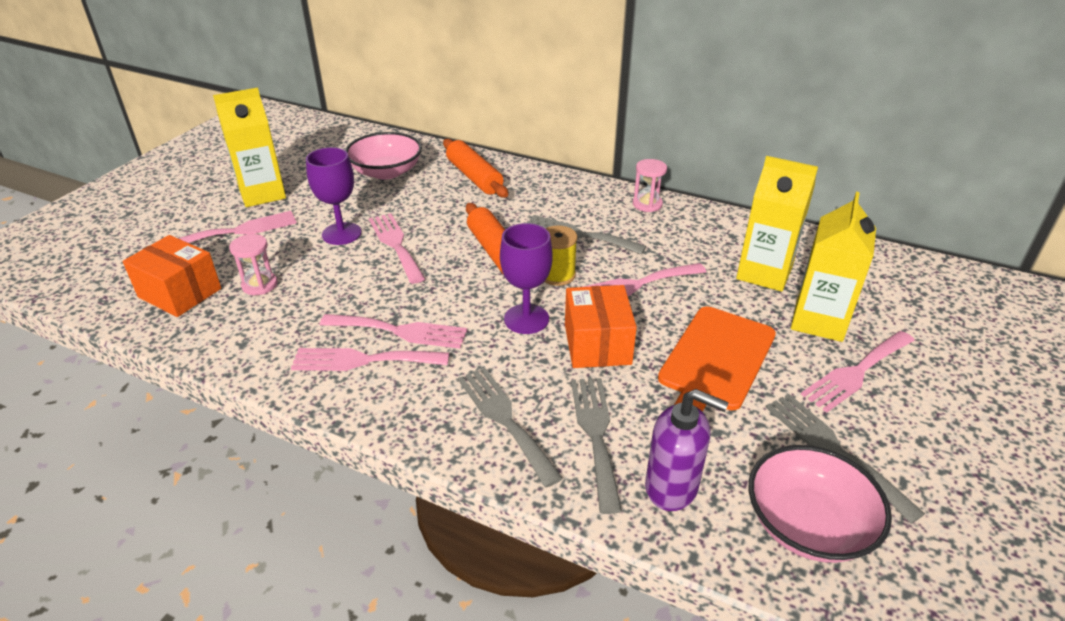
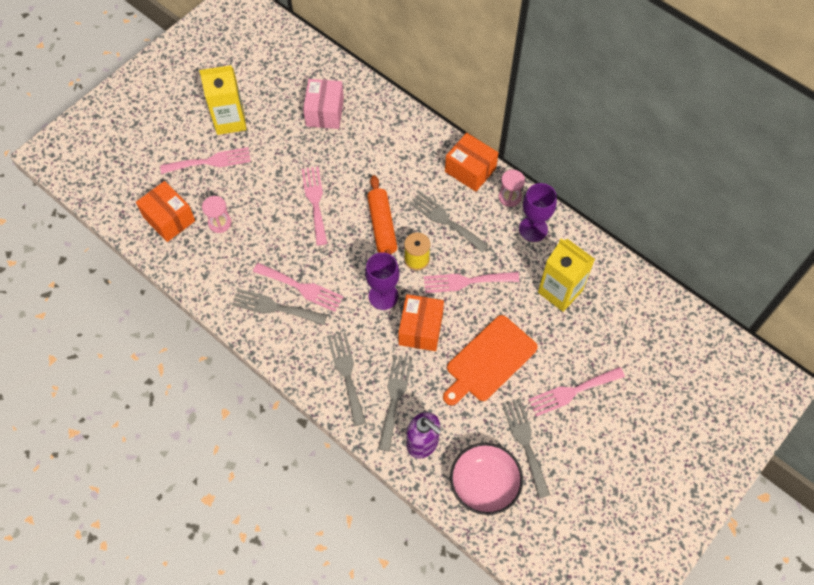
camera: 15 degrees right, 25 degrees up
pink fork [291,348,449,371] -> grey fork [231,289,327,325]
purple goblet [306,147,361,245] -> purple goblet moved to [519,183,557,242]
pink bowl [345,132,422,180] -> pink box [303,79,344,129]
orange rolling pin [443,139,508,198] -> none
yellow carton [791,192,876,342] -> none
none -> orange box [445,133,498,192]

